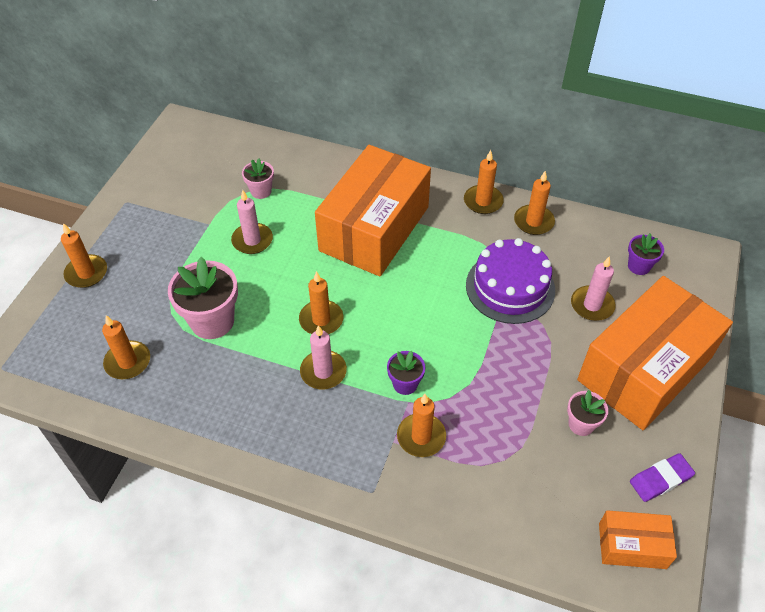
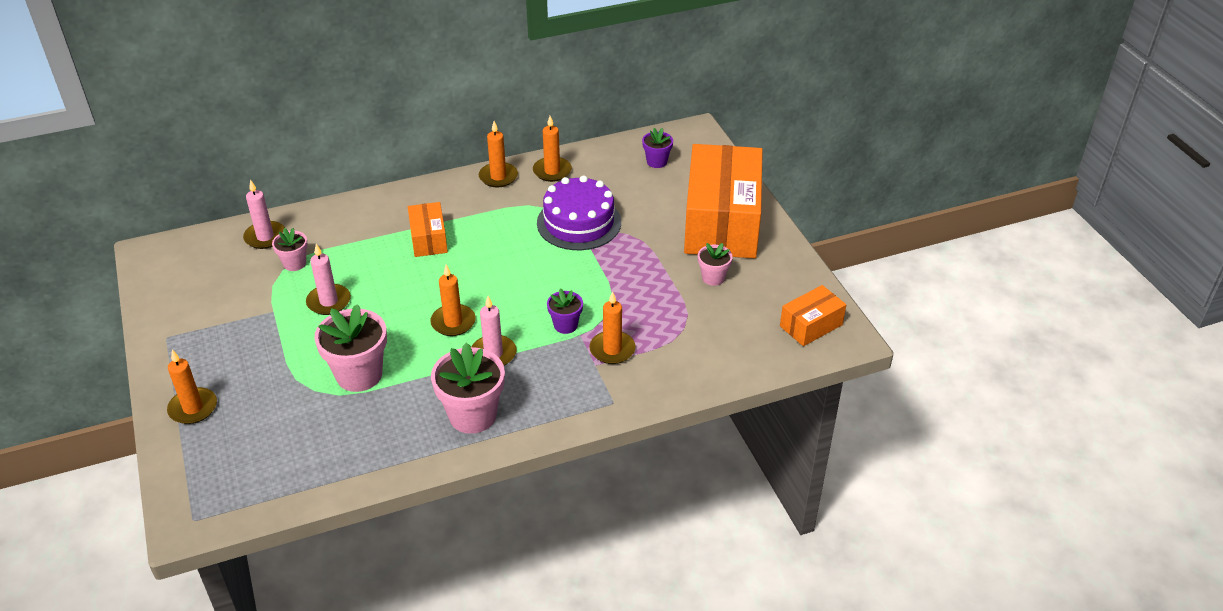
camera: 40 degrees left, 10 degrees down
orange candle [102,315,150,379] -> none
orange box [315,145,431,276] -> orange box [408,202,448,257], size x0.46
pink candle [571,256,616,321] -> pink candle moved to [243,179,285,249]
purple eraser [630,453,695,502] -> none
none -> pink flower pot [431,343,505,434]

